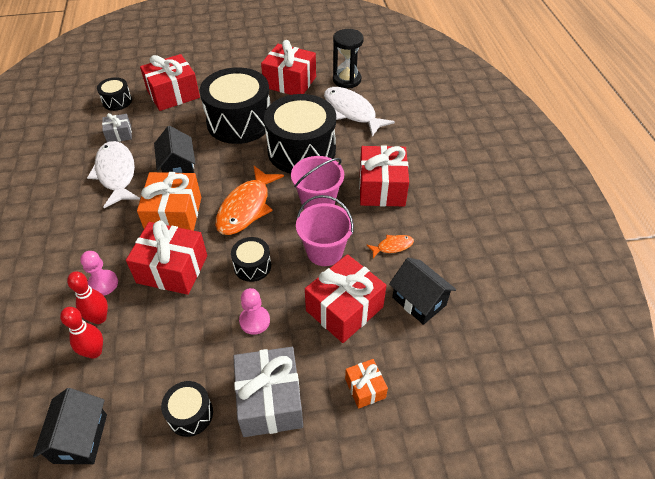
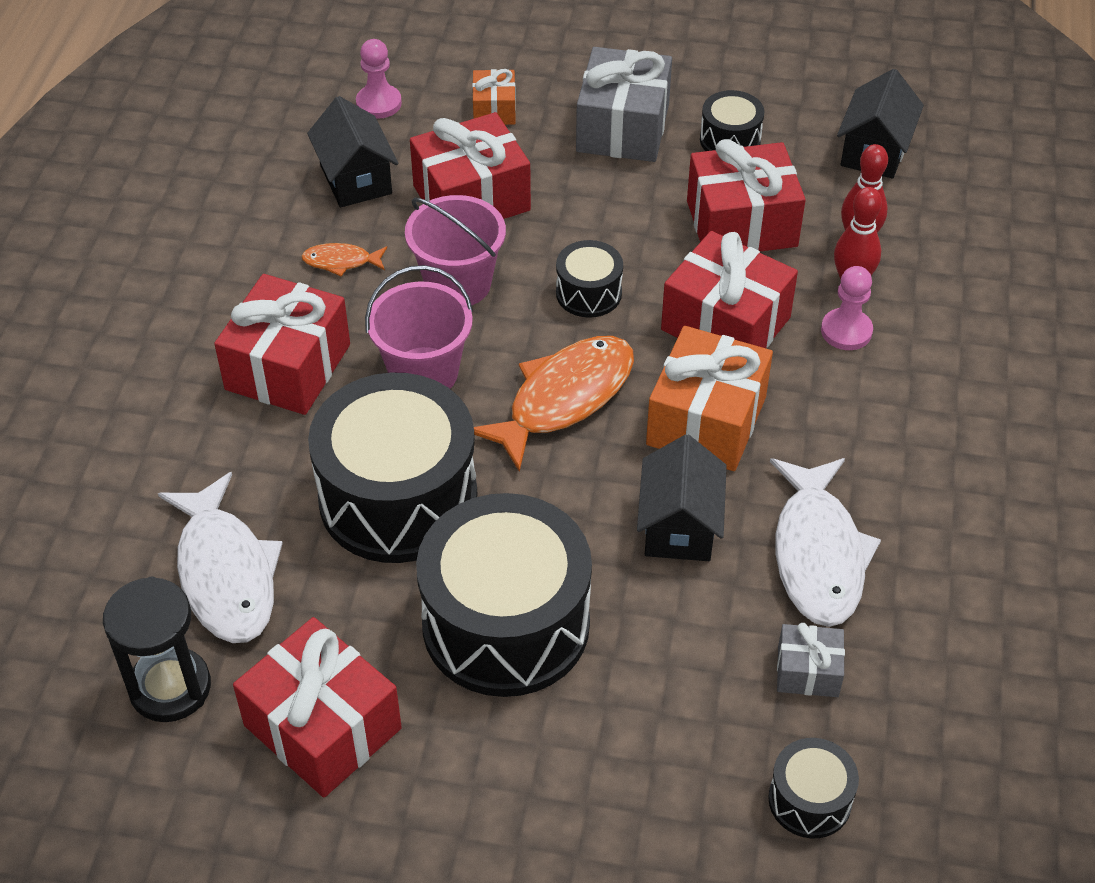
camera: 160 degrees left, 0 degrees up
red gift [140,54,200,111] -> red gift moved to [687,139,806,251]
pink pawn [239,288,270,335] -> pink pawn moved to [356,39,402,119]

